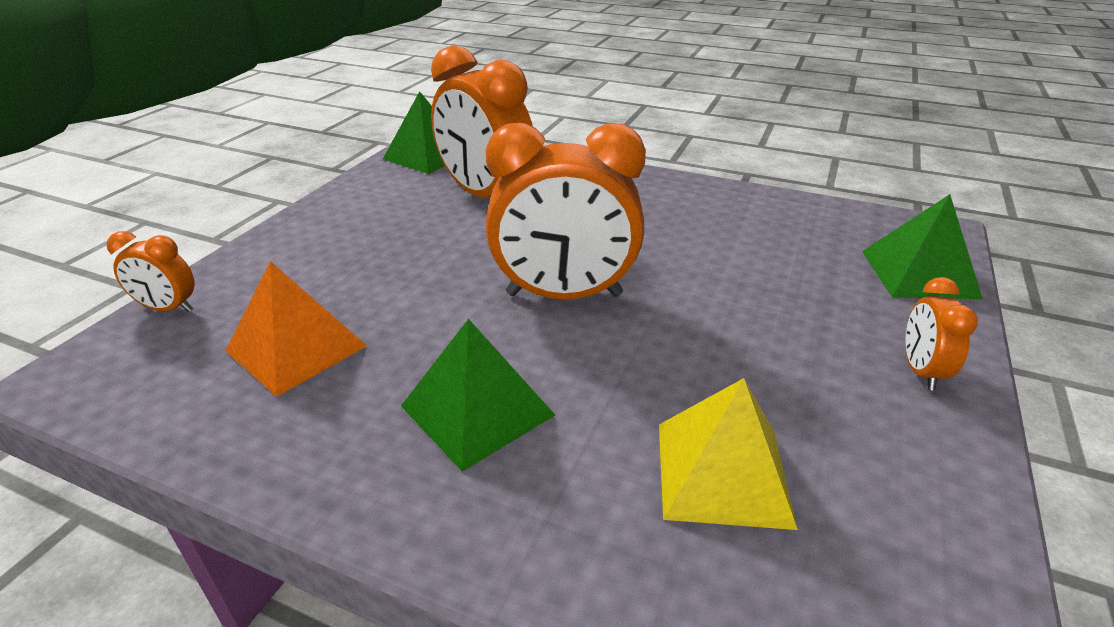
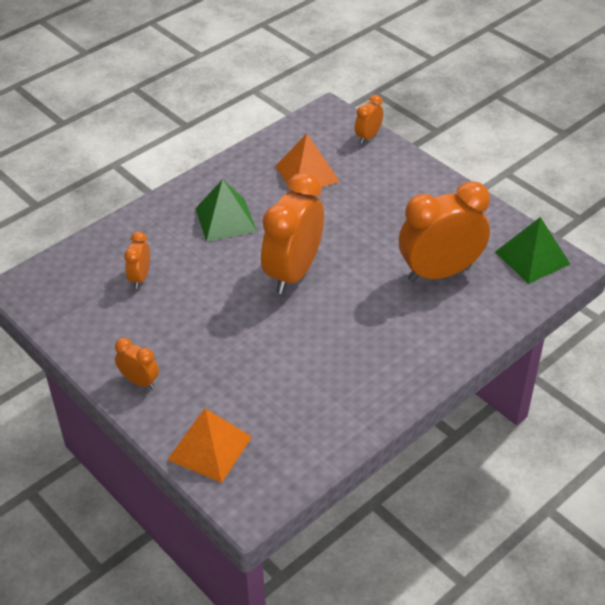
camera: 115 degrees right, 10 degrees up
yellow pyramid [659,378,798,530] -> orange clock [124,232,150,288]
green pyramid [862,194,983,299] -> orange pyramid [167,408,252,483]

